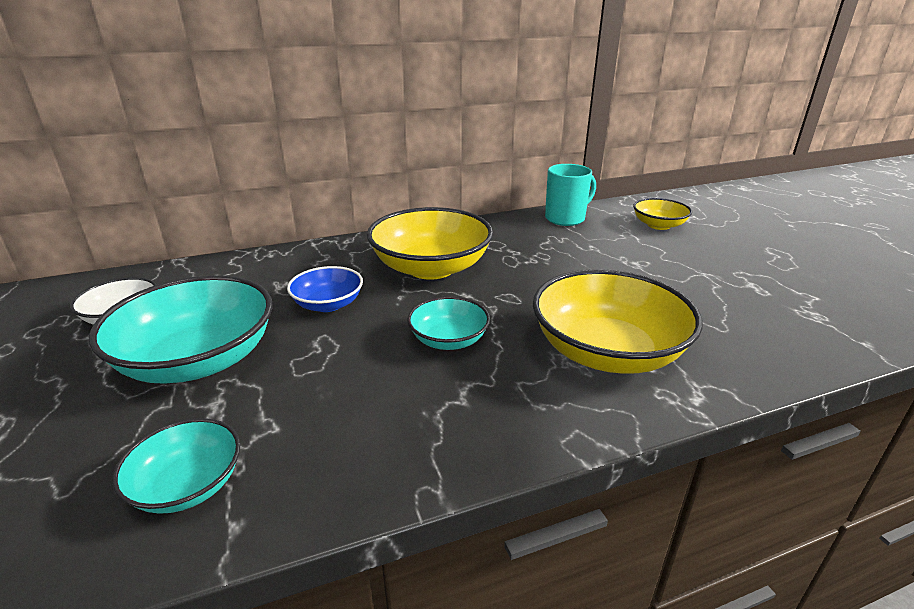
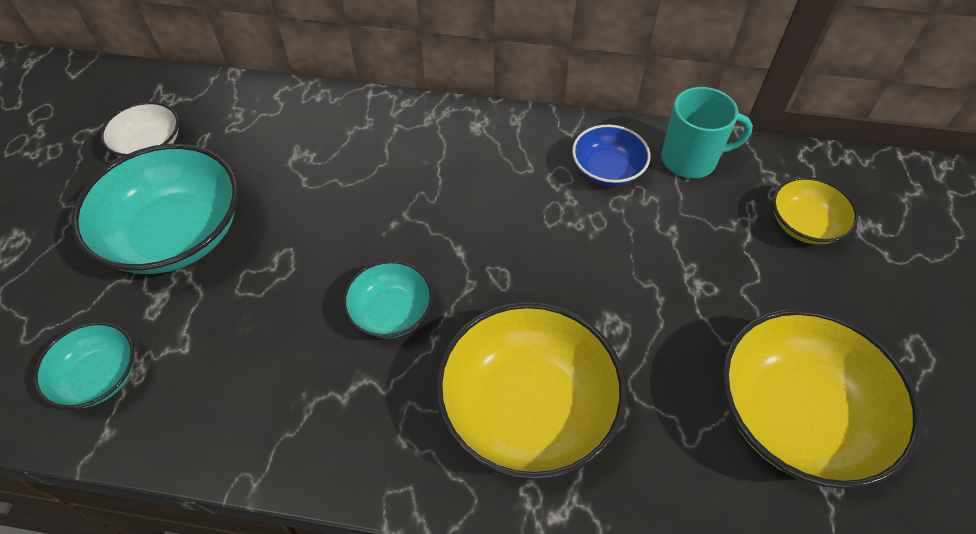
camera: 30 degrees right, 25 degrees up
blue bowl [287,266,363,312] -> blue bowl moved to [572,125,650,186]
yellow bowl [367,207,493,280] -> yellow bowl moved to [722,308,921,489]

